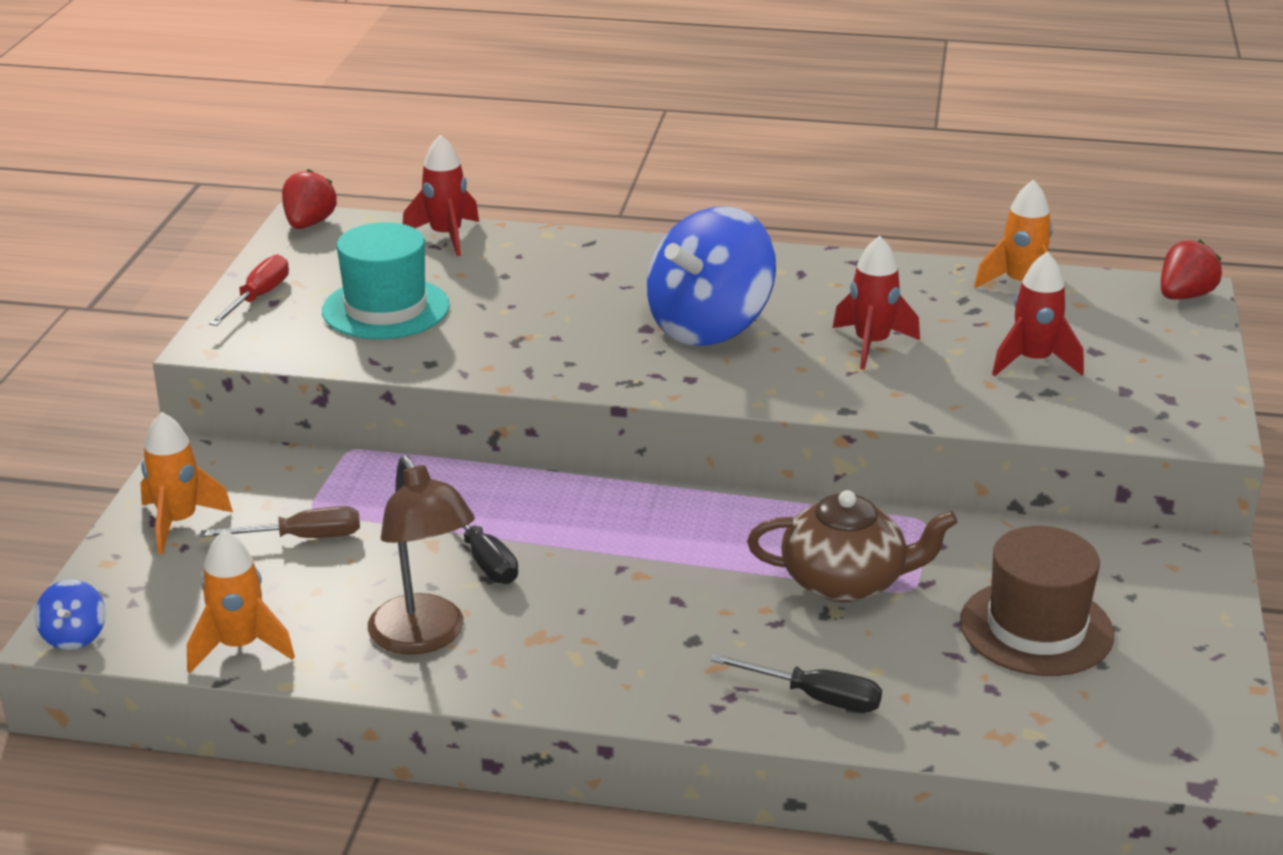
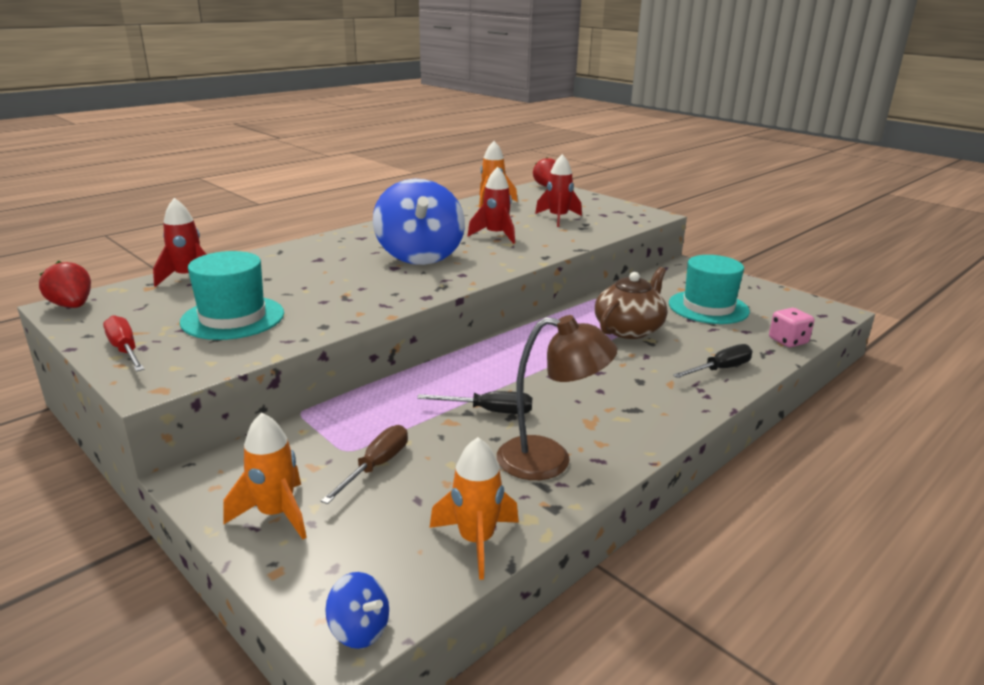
camera: 55 degrees left, 5 degrees down
brown hat [960,526,1114,676] -> turquoise hat [669,255,750,324]
none -> pink dice [769,308,815,347]

